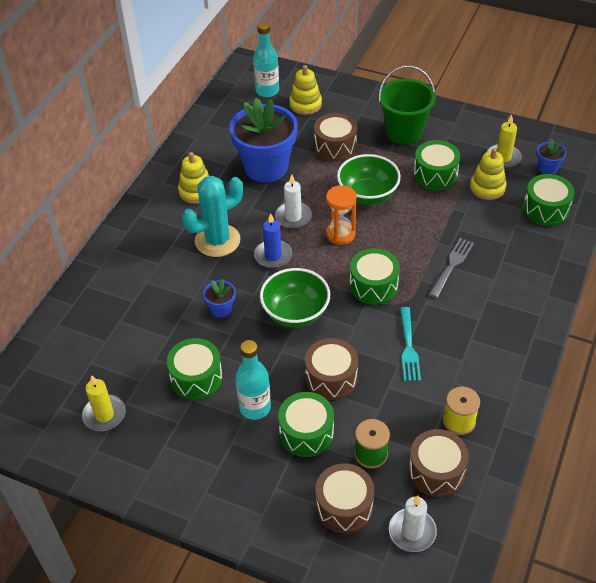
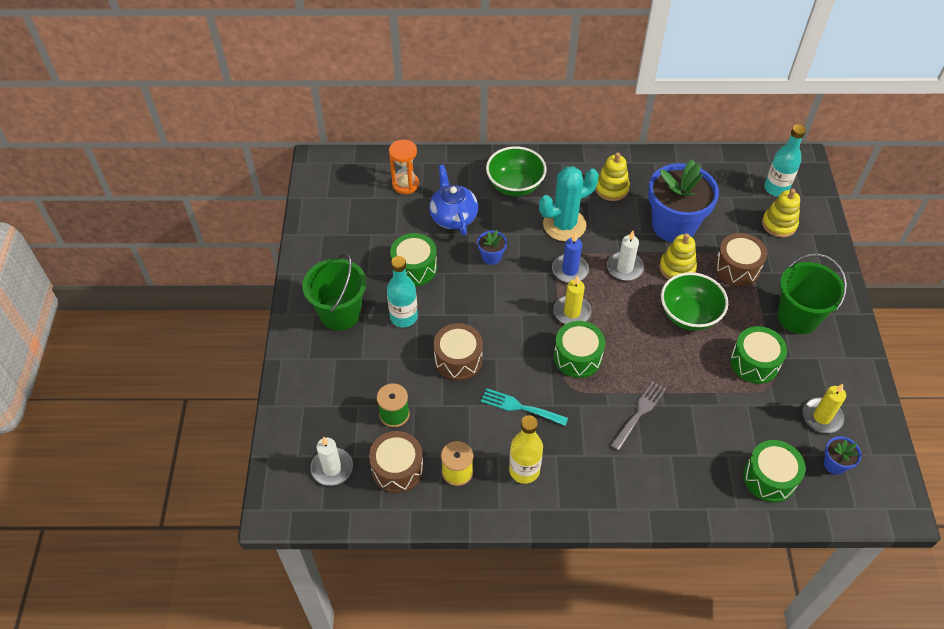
camera: 65 degrees right, 5 degrees up
yellow candle [82,375,125,431] -> yellow candle moved to [554,276,592,324]
turquoise cactus [182,176,243,257] -> turquoise cactus turned 60 degrees counterclockwise [539,166,599,241]
green bowl [260,268,330,328] -> green bowl moved to [486,146,546,196]
green drum [278,392,334,457] -> none
brown drum [315,463,375,533] -> none
orange hourglass [326,185,357,245] -> orange hourglass moved to [389,140,419,194]
turquoise fork [400,307,421,381] -> turquoise fork turned 45 degrees clockwise [481,388,568,426]
grey fork [429,238,474,298] -> grey fork turned 60 degrees counterclockwise [610,381,666,451]
yellow stacking toy [470,148,507,200] -> yellow stacking toy moved to [659,233,697,280]
none -> green bucket [302,253,366,331]
none -> blue teapot [429,164,478,236]
none -> yellow bottle [509,415,543,484]

